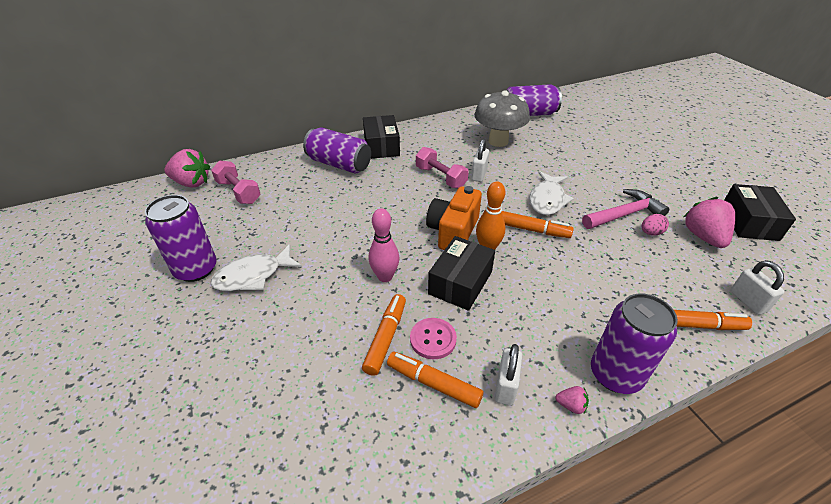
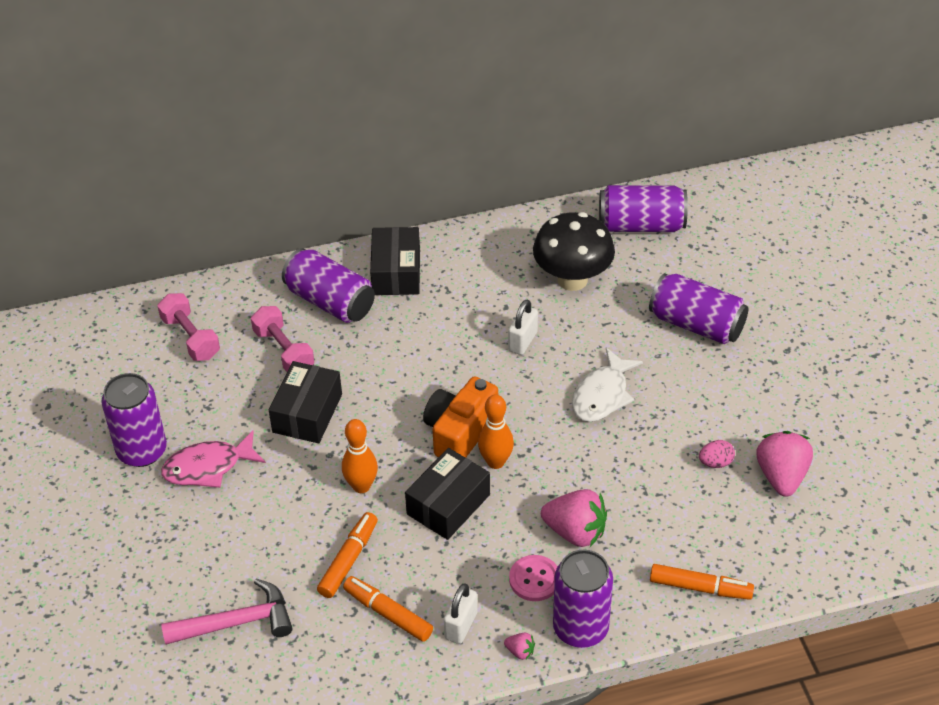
camera: 10 degrees right, 5 degrees up
pink strawberry [164,149,210,188] -> pink strawberry moved to [541,489,607,547]
white fish [211,244,302,291] -> pink fish [161,430,266,488]
pink bowling pin [369,208,399,282] -> orange bowling pin [342,419,378,493]
pink button [410,318,457,359] -> pink button moved to [509,555,558,601]
pink dumbbell [416,147,469,188] -> pink dumbbell moved to [251,306,314,372]
grey mushroom [474,90,530,147] -> black mushroom [533,212,615,291]
orange marker [502,211,574,238] -> none
pink hammer [582,189,669,229] -> pink hammer moved to [161,578,293,645]
black box [724,184,796,241] -> black box moved to [269,361,342,443]
white padlock [730,260,784,315] -> none
none -> purple can [649,273,748,344]

